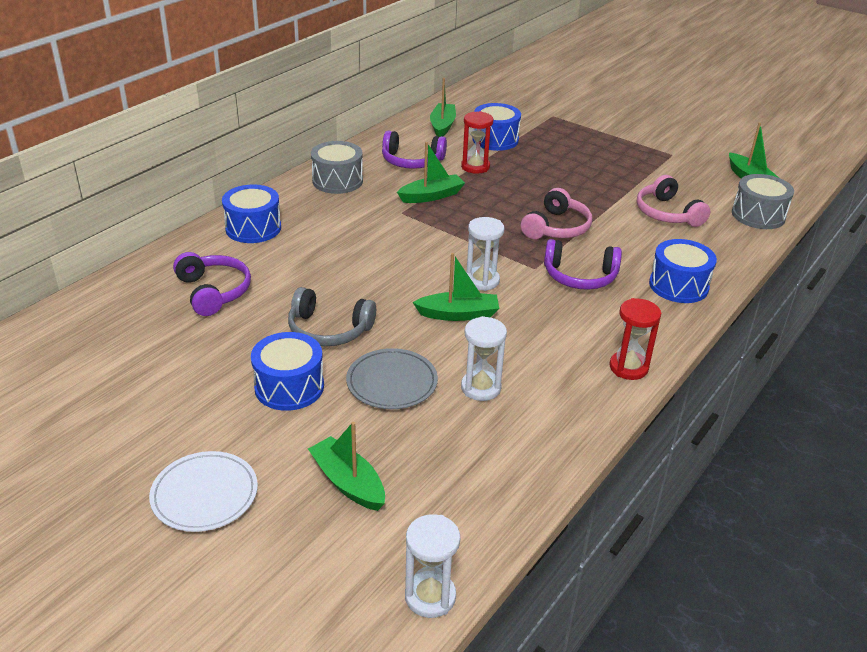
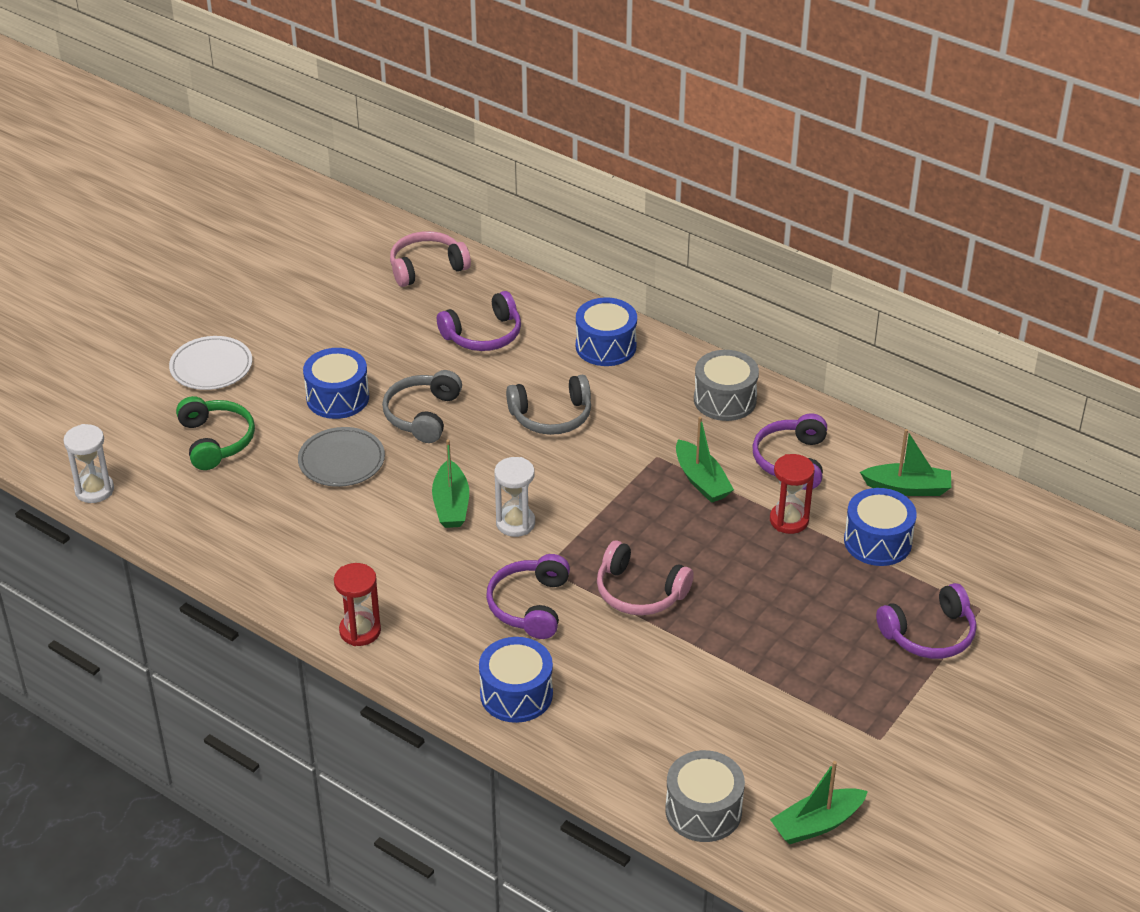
camera: 90 degrees right, 5 degrees up
green boat [308,422,385,511] -> green headphones [176,396,255,470]
white hourglass [461,316,507,401] -> none
pink headphones [637,175,710,227] -> pink headphones moved to [390,231,471,287]
none -> grey headphones [506,375,591,435]
none -> purple headphones [876,583,977,659]

